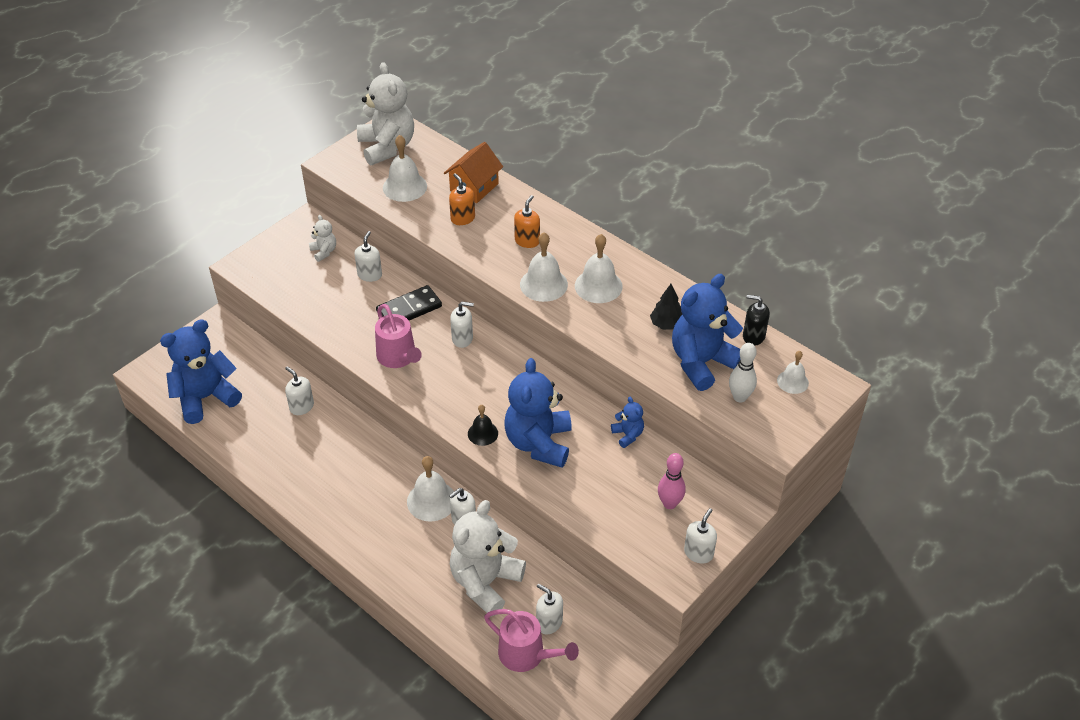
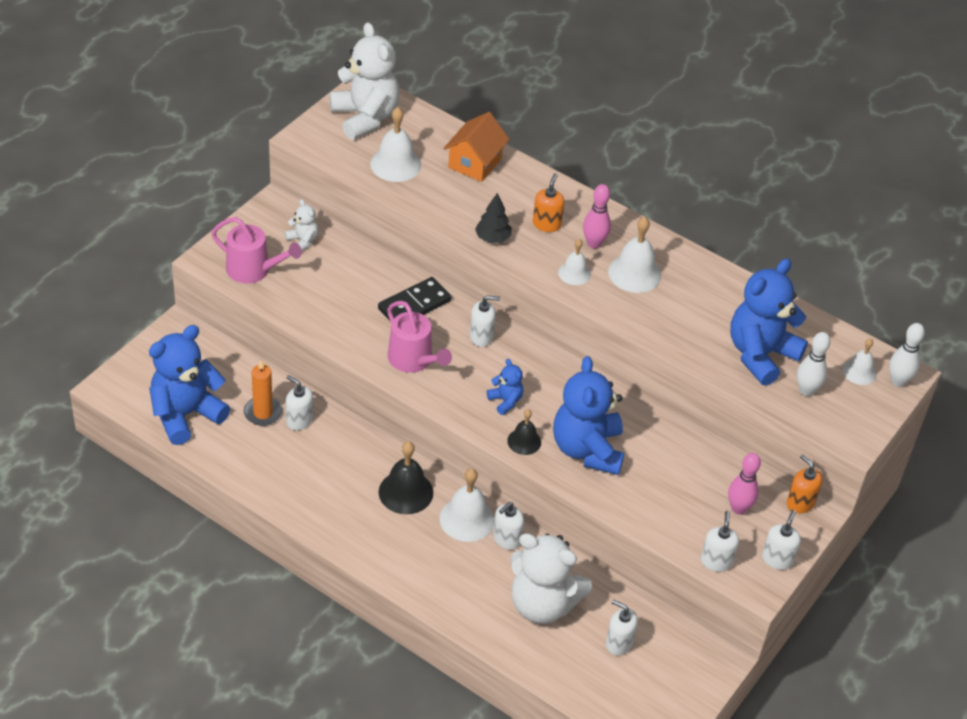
camera: 10 degrees left, 0 degrees up
white soap dispenser [354,231,382,282] -> white soap dispenser moved to [701,511,739,572]
orange soap dispenser [449,173,475,225] -> orange soap dispenser moved to [787,454,823,513]
white teddy bear [450,500,526,617] -> white teddy bear turned 90 degrees counterclockwise [510,533,592,624]
pink watering can [484,609,579,672] -> pink watering can moved to [211,217,302,284]
white bell [520,232,568,302] -> white bell [558,239,591,285], size x0.61
blue teddy bear [611,397,644,448] -> blue teddy bear moved to [487,359,523,415]
black tree [650,284,683,330] -> black tree moved to [475,193,512,243]
black soap dispenser [743,295,770,346] -> none
none -> orange candle [244,360,282,426]
none -> black bell [379,441,433,514]
none -> pink bowling pin [583,184,611,249]
none -> white bowling pin [889,323,925,387]

